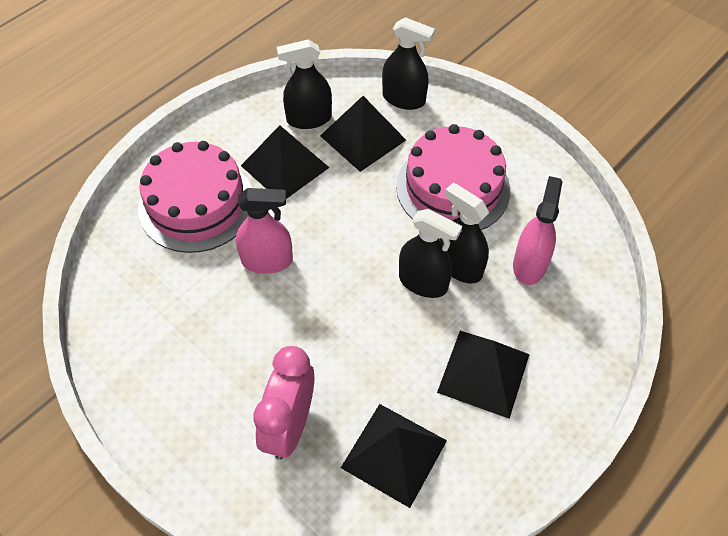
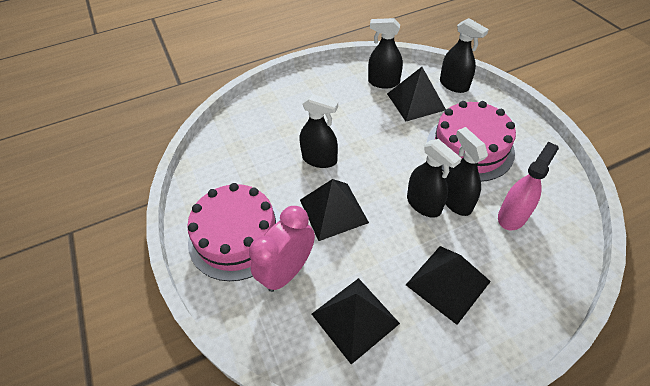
camera: 25 degrees right, 5 degrees down
pink cake [138,141,252,253] -> pink cake moved to [187,183,281,281]
pink spray bottle [236,188,293,274] -> black spray bottle [300,94,338,168]
black pyramid [241,125,330,199] -> black pyramid moved to [300,179,369,241]

